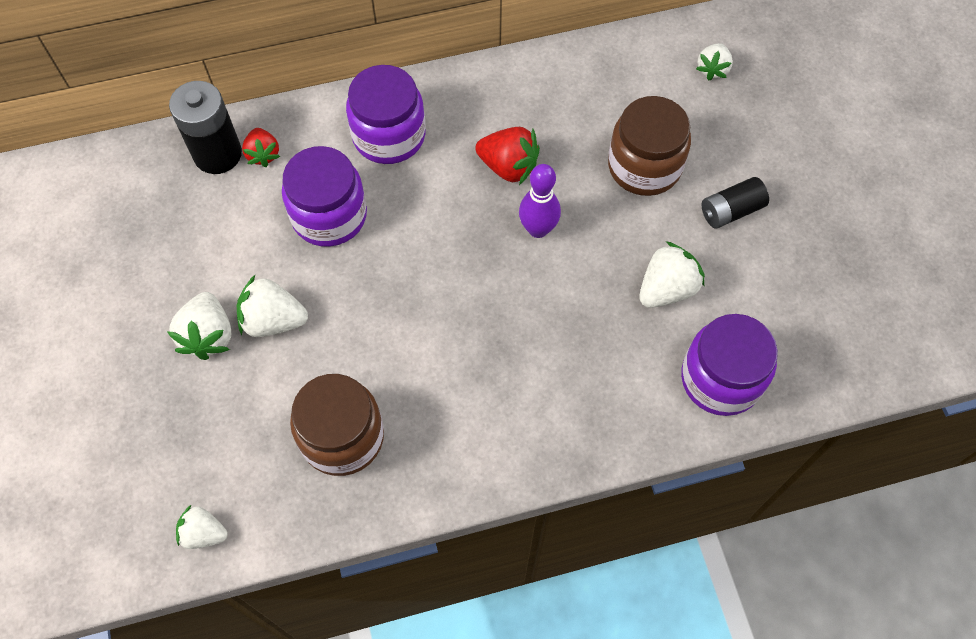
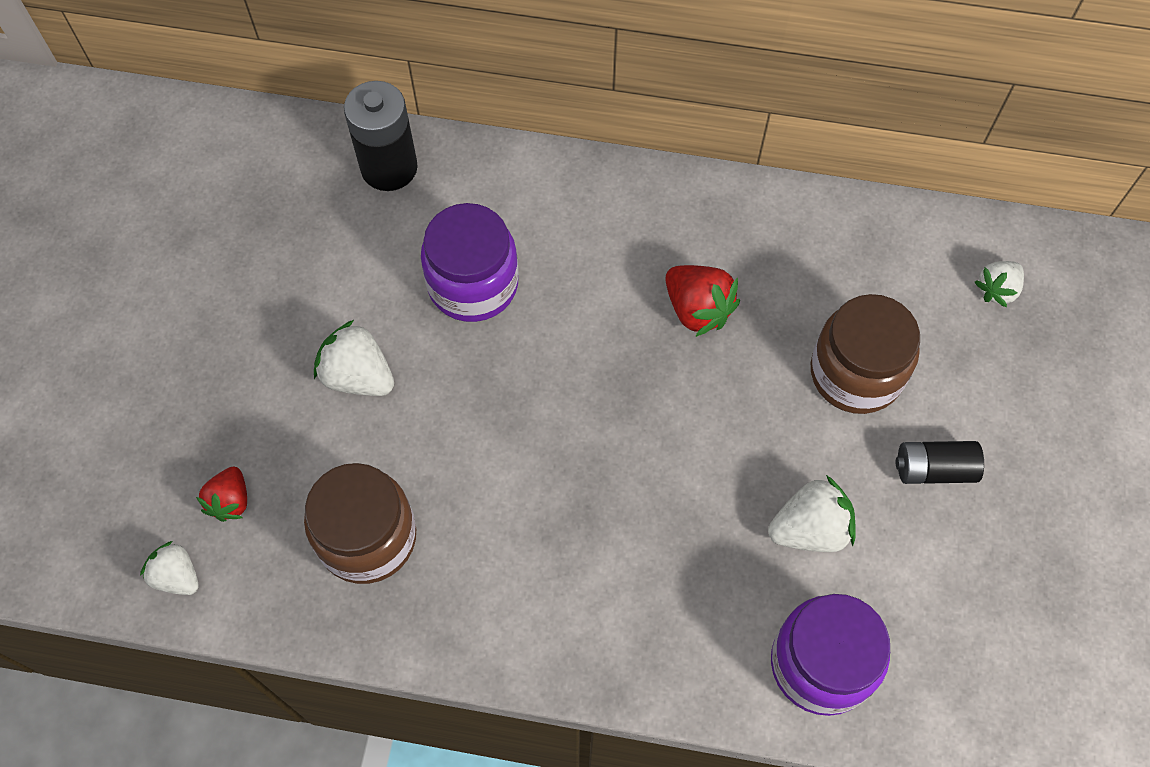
camera: 25 degrees right, 0 degrees up
white strawberry [167,292,231,360] -> none
red strawberry [242,128,280,167] -> red strawberry moved to [196,467,247,522]
purple jar [346,65,425,164] -> none
purple bowling pin [519,164,561,238] -> none

